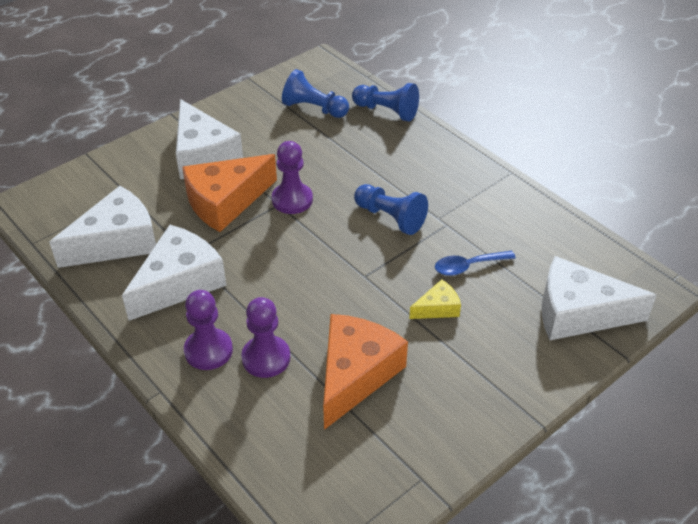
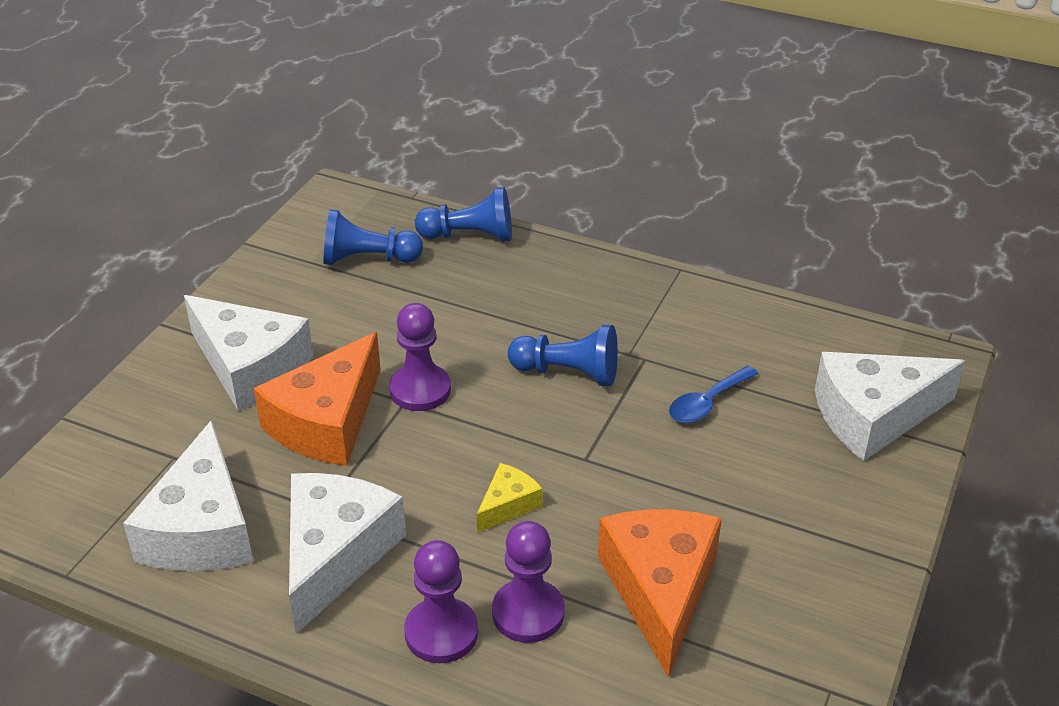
camera: 25 degrees left, 5 degrees down
white cheese [49,186,156,268] -> white cheese turned 150 degrees clockwise [123,420,253,571]
yellow cheese [409,279,461,319] -> yellow cheese moved to [477,463,543,533]

